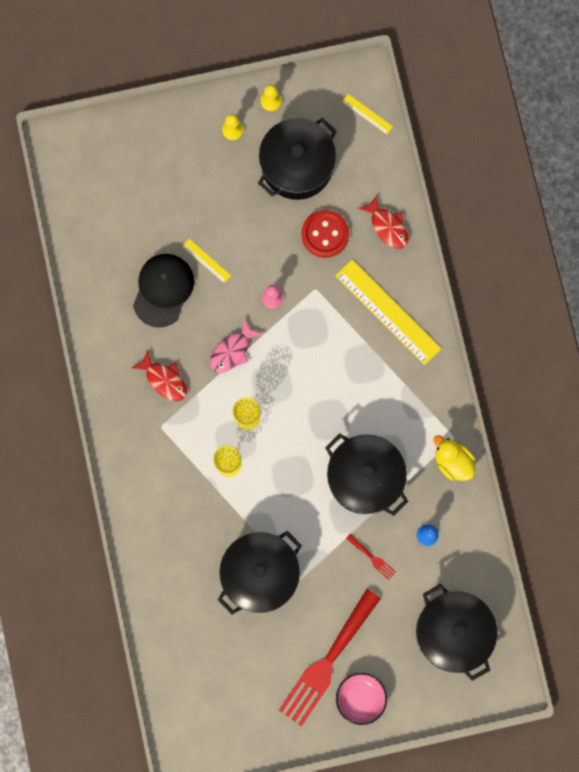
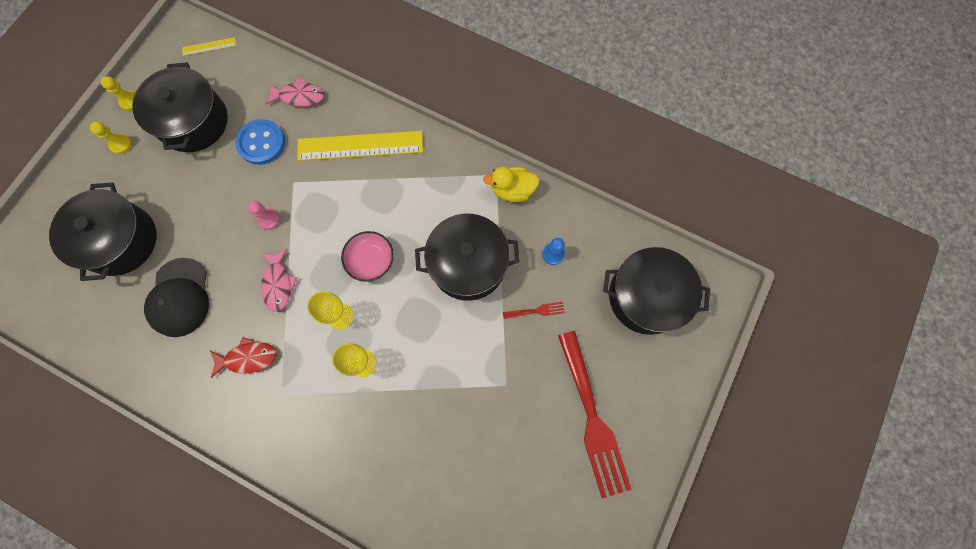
camera: 50 degrees left, 5 degrees down
black cap [133,254,194,328] -> black cap turned 150 degrees counterclockwise [144,258,209,337]
yellow ruler [182,239,231,283] -> none
black pot [218,531,302,615] -> black pot moved to [49,183,157,281]
red button [302,210,349,258] -> blue button [235,119,285,165]
pink bowl [336,673,387,725] -> pink bowl moved to [341,231,394,282]
red fish [358,195,408,249] -> pink fish [265,78,324,107]

